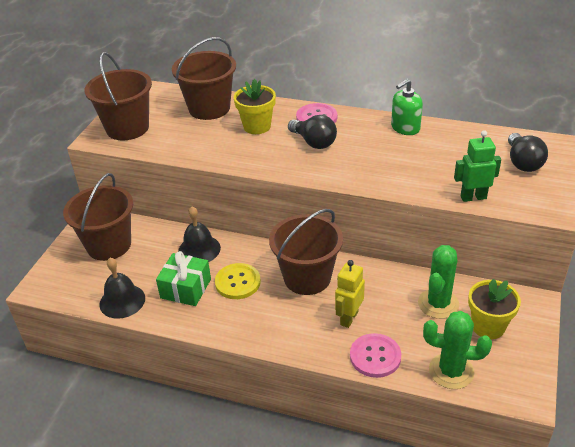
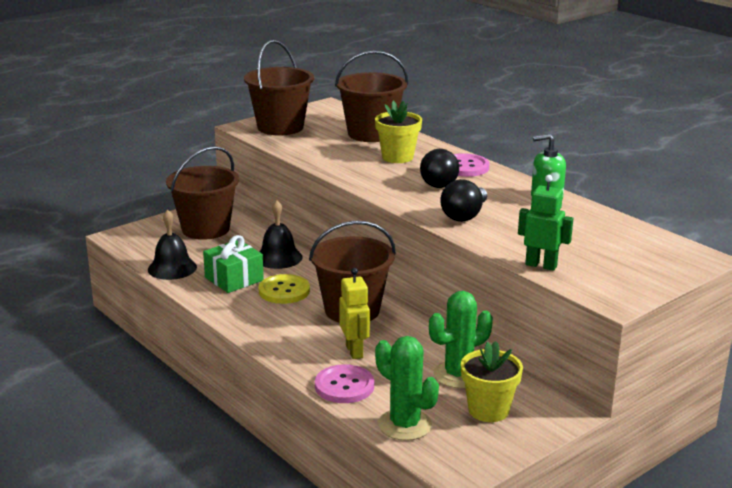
camera: 30 degrees right, 15 degrees down
yellow robot [335,260,365,328] -> yellow robot turned 105 degrees clockwise [339,268,370,359]
black light bulb [508,133,548,172] -> black light bulb moved to [440,179,487,222]

